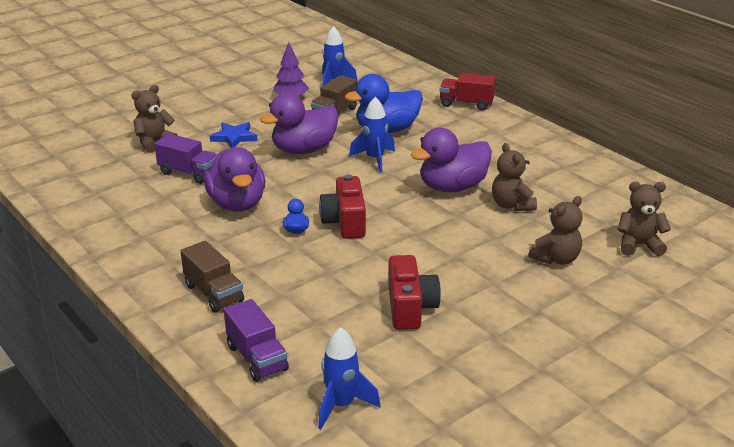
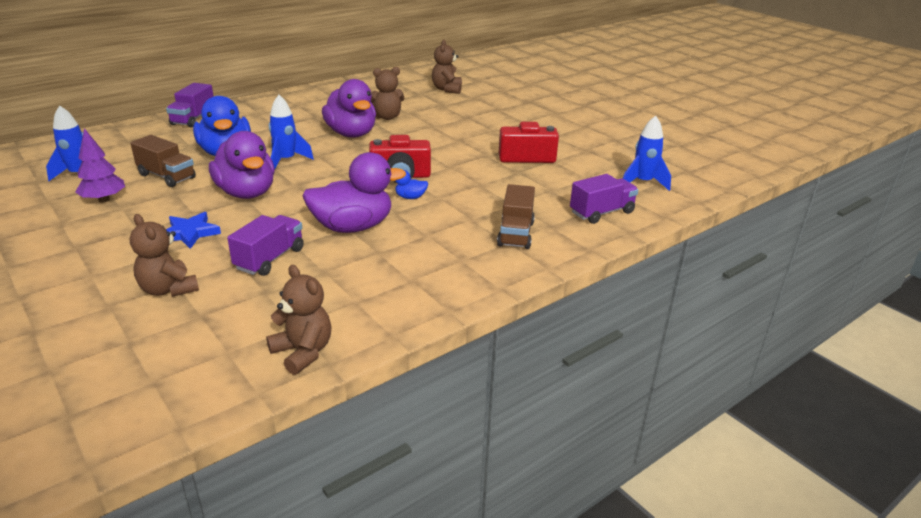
camera: 90 degrees left, 0 degrees up
brown truck [181,241,244,313] -> brown truck turned 135 degrees clockwise [497,184,535,249]
red truck [440,73,496,111] -> purple truck [166,83,214,128]
brown teddy bear [529,196,582,265] -> brown teddy bear moved to [266,265,331,375]

